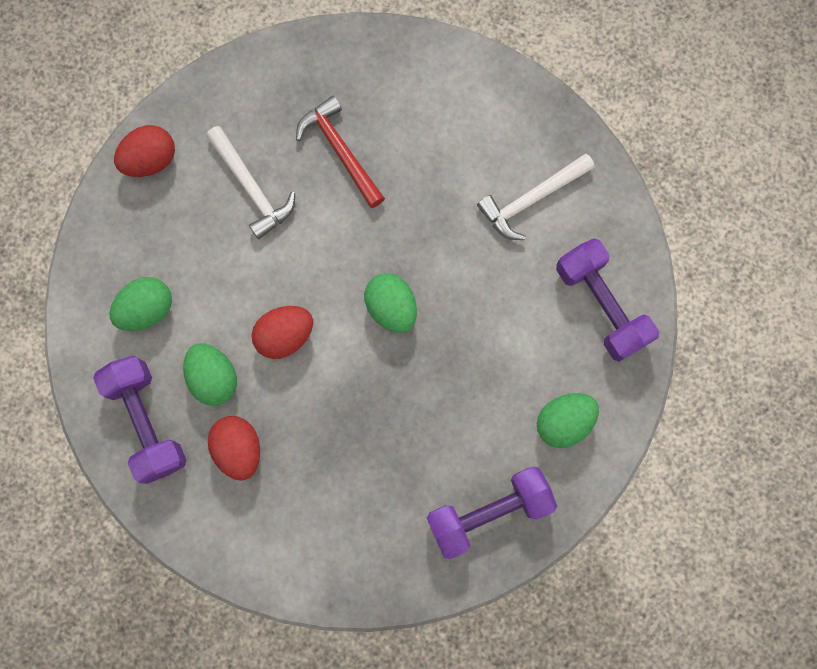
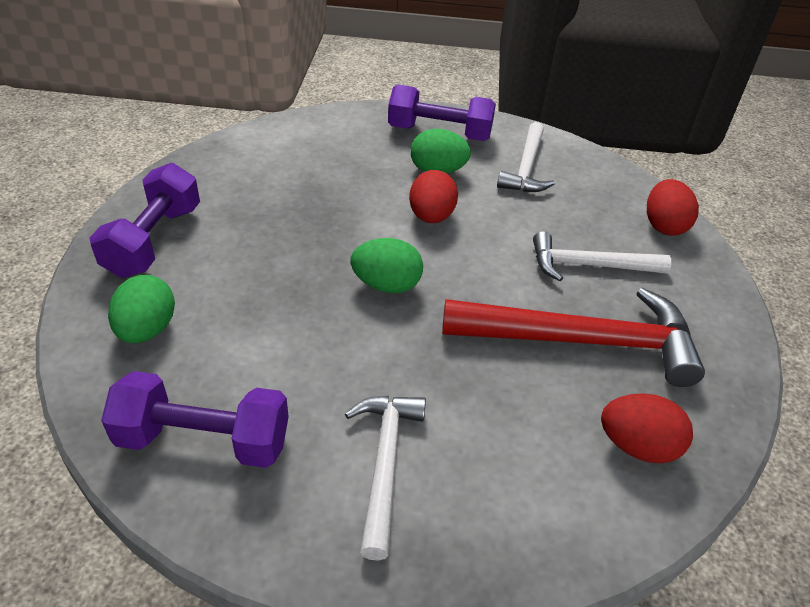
camera: 125 degrees right, 35 degrees down
green egg [109,277,172,331] -> white hammer [497,122,555,192]
red egg [208,416,260,481] -> red egg moved to [601,393,693,463]
red hammer [296,95,385,208] -> red hammer [442,288,705,387], size x1.66

